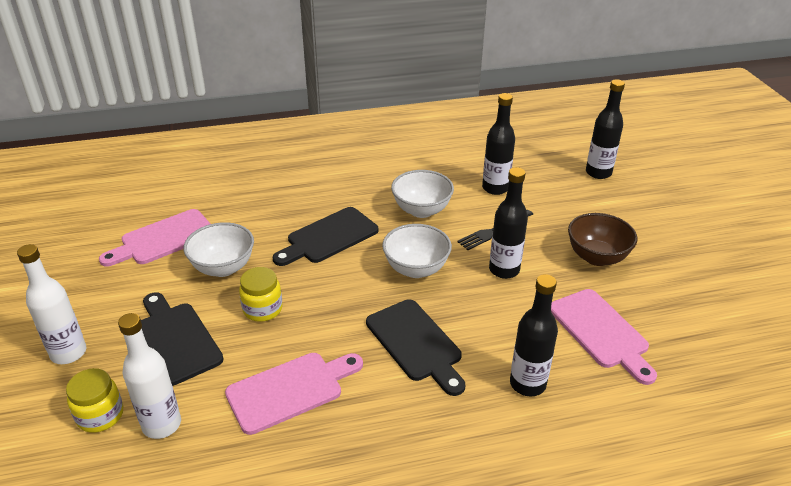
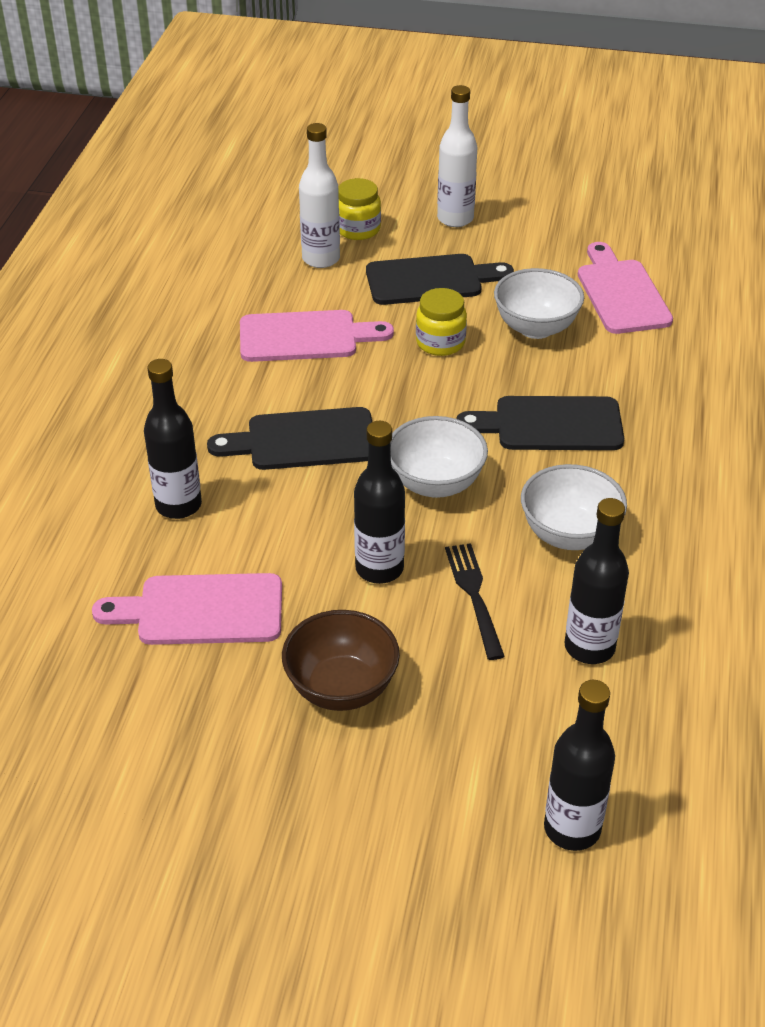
camera: 115 degrees right, 5 degrees up
pink cutting board [225,353,363,435] -> pink cutting board turned 90 degrees counterclockwise [240,310,394,362]
black cutting board [273,207,378,266] -> black cutting board turned 75 degrees counterclockwise [456,396,624,450]

